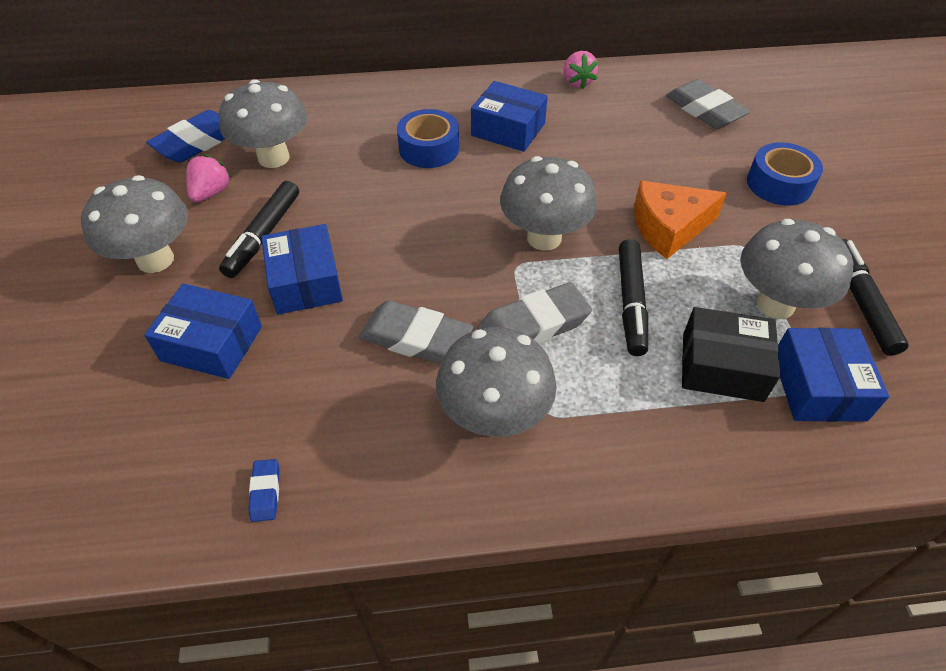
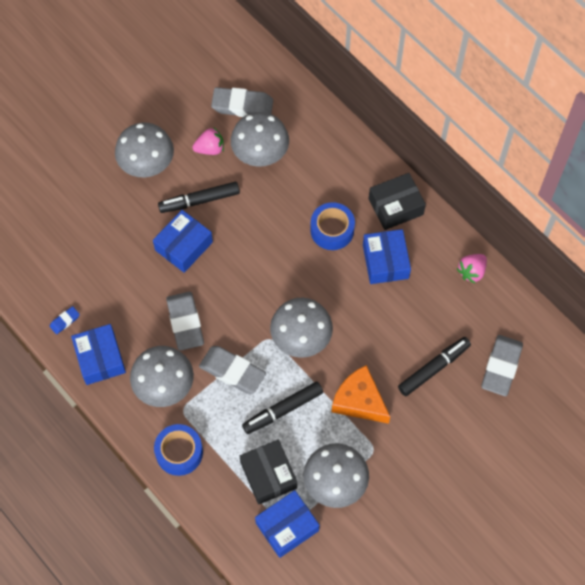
camera: 55 degrees right, 15 degrees up
blue box [144,283,262,379] -> blue box moved to [71,324,126,385]
blue eraser [146,110,225,162] -> grey eraser [211,87,273,117]
blue tape [747,142,823,206] -> blue tape moved to [154,424,203,476]
black marker [842,239,909,356] -> black marker moved to [398,337,471,396]
none -> black box [369,173,426,230]

